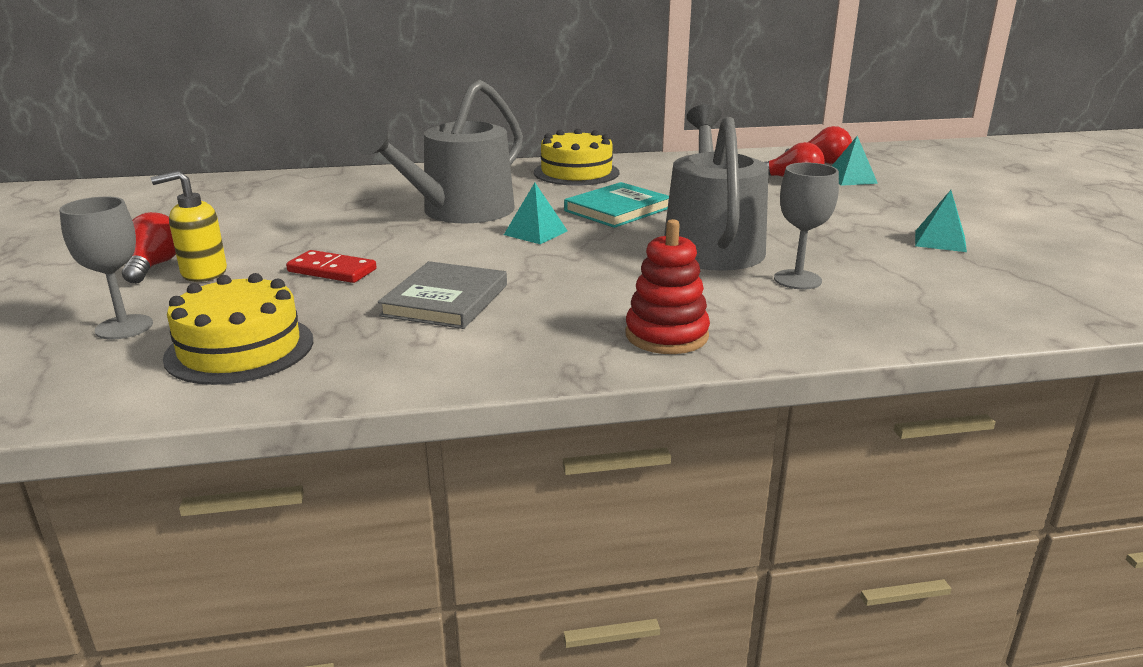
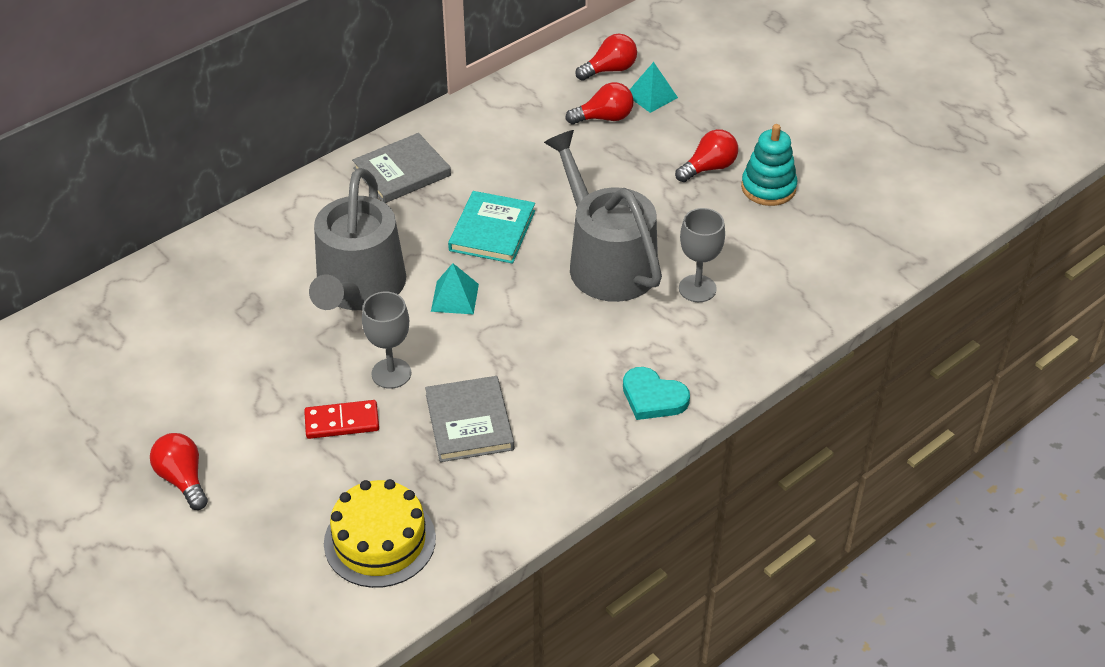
camera: 30 degrees left, 20 degrees up
grey goblet [59,196,153,340] -> grey goblet moved to [362,292,411,389]
yellow soap dispenser [151,171,227,282] -> none
yellow cake [534,129,620,185] -> grey book [352,133,451,203]
red stacking toy [626,219,710,354] -> turquoise heart [623,367,690,420]
turquoise pyramid [915,190,967,252] -> turquoise stacking toy [741,124,797,206]
none -> red light bulb [675,129,738,182]

